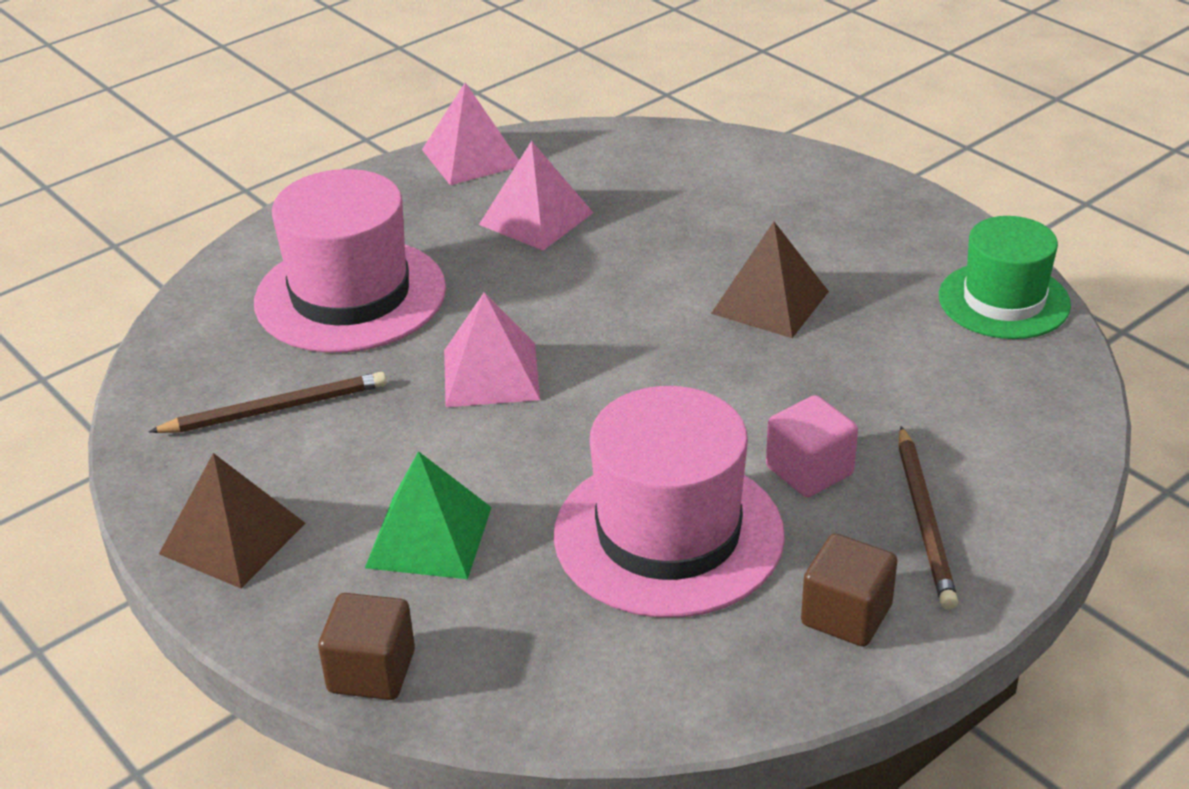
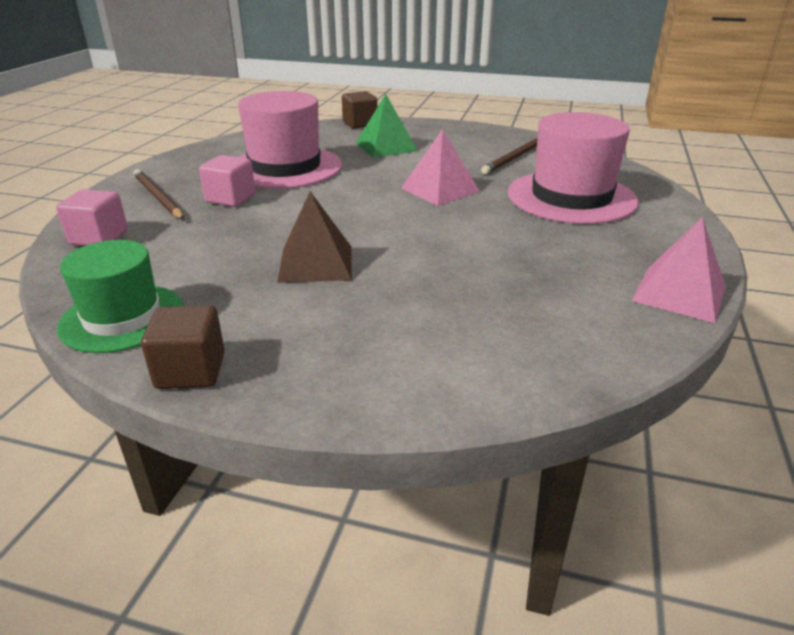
camera: 145 degrees right, 5 degrees down
brown pyramid [159,453,306,588] -> none
pink pyramid [479,141,593,251] -> none
brown cube [801,534,897,647] -> brown cube moved to [141,305,225,389]
none -> pink cube [56,189,128,246]

